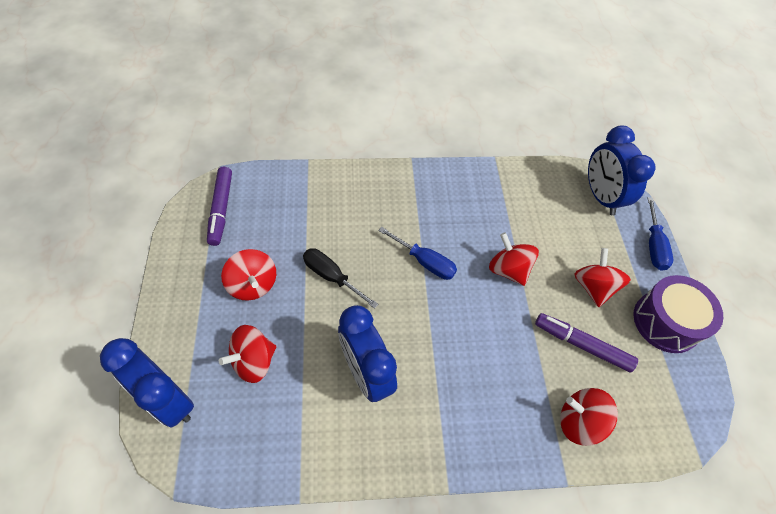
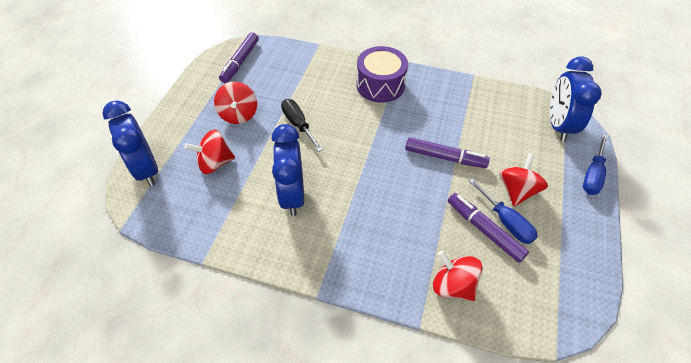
camera: 25 degrees right, 5 degrees down
blue screwdriver [378,227,457,280] -> blue screwdriver moved to [469,178,538,244]
red spinning top [489,232,539,286] -> purple marker [405,137,490,168]
purple drum [633,275,723,353] -> purple drum moved to [356,46,408,103]

